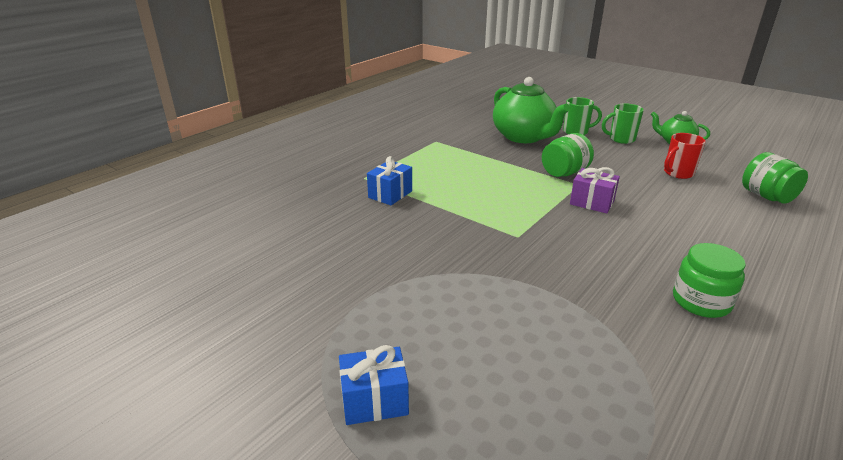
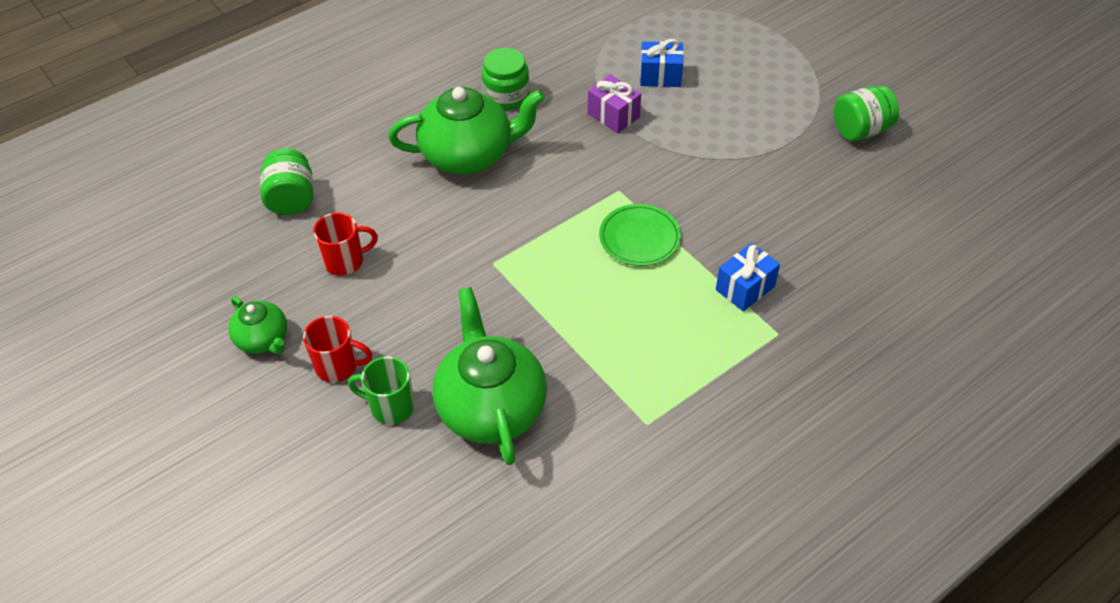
camera: 165 degrees left, 20 degrees up
blue gift [339,345,409,425] -> blue gift moved to [640,39,684,87]
green jar [542,133,594,177] -> green jar moved to [834,86,899,142]
purple gift [570,167,620,214] -> purple gift moved to [588,75,641,133]
green mug [602,103,644,144] -> red mug [303,316,372,382]
none -> green teapot [388,87,545,174]
none -> green plate [599,204,681,266]

